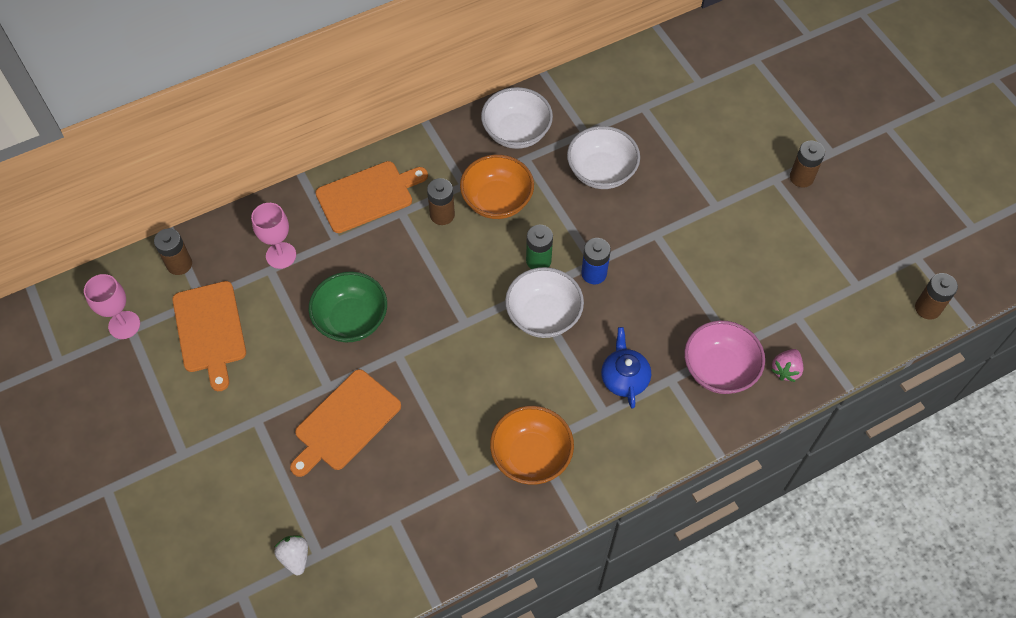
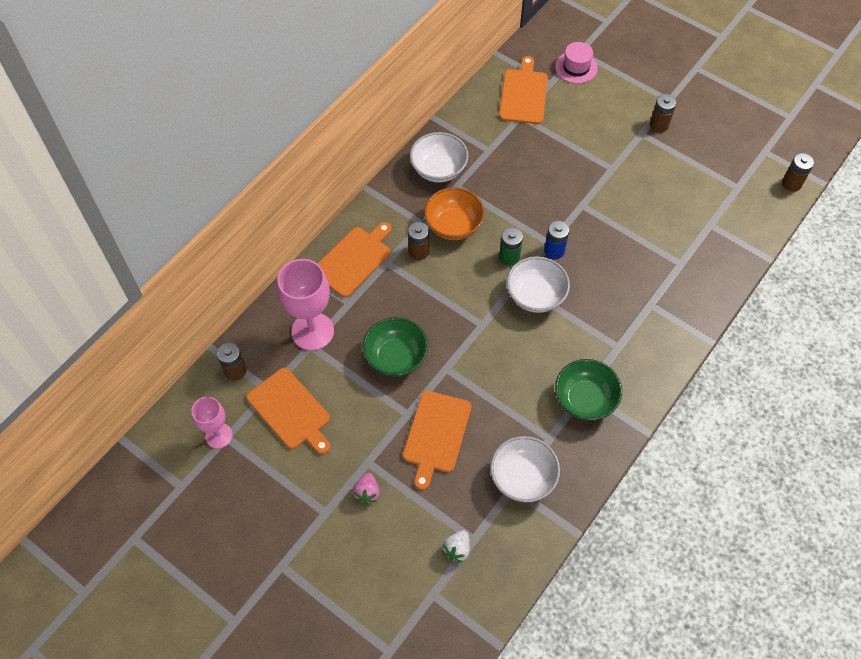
camera: 25 degrees left, 0 degrees up
pink goblet [251,203,296,269] -> pink goblet [277,259,334,351], size x1.66
white strawberry [275,535,308,575] -> white strawberry turned 105 degrees counterclockwise [442,530,470,562]
orange bowl [490,406,574,485] -> green bowl [555,359,622,421]
white bowl [567,126,640,189] -> white bowl moved to [490,436,560,502]
blue teapot [601,327,651,408] -> none
pink bowl [684,320,765,394] -> none
pink strawberry [771,349,803,382] -> pink strawberry moved to [353,473,380,504]
none -> orange cutting board [499,56,548,124]
none -> pink hat [555,42,598,84]

